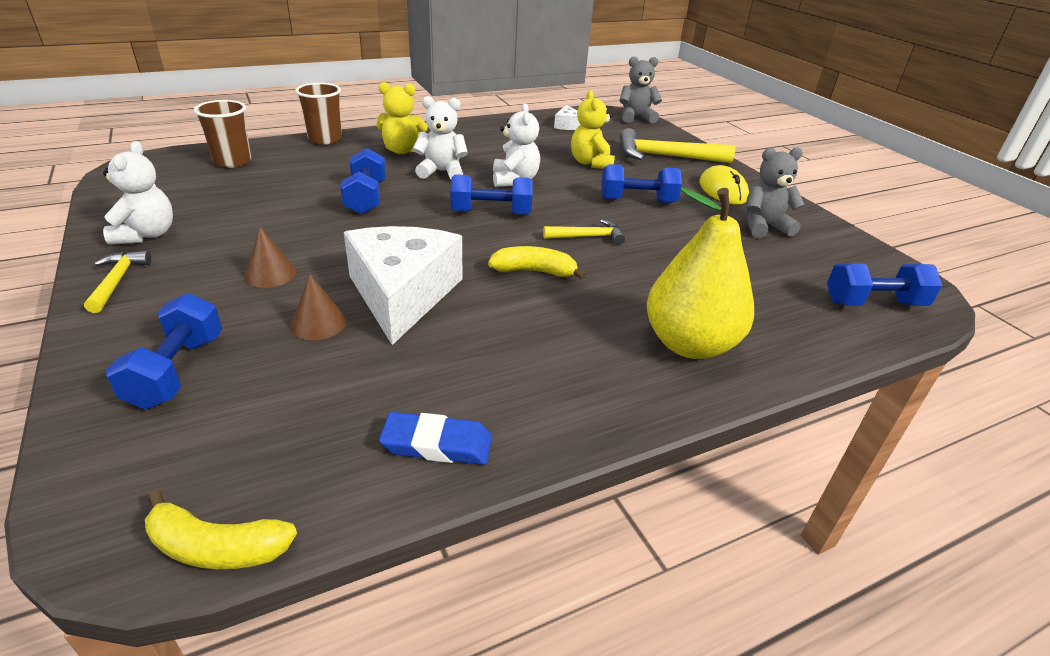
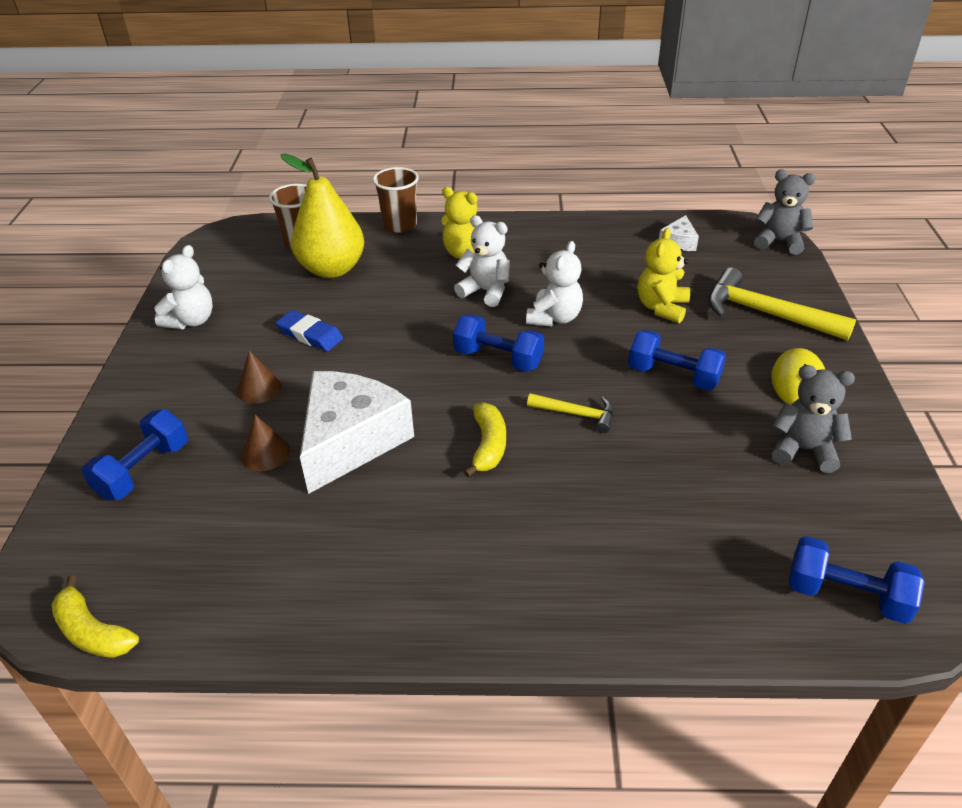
camera: 30 degrees right, 5 degrees up
yellow hammer [84,251,151,313] -> none
blue dumbbell [340,148,386,215] -> none
blue eraser [379,412,492,465] -> blue eraser moved to [276,310,343,351]
yellow banana [488,246,586,280] -> yellow banana turned 60 degrees clockwise [464,402,506,477]
yellow pear [647,187,754,359] -> yellow pear moved to [281,154,364,278]

